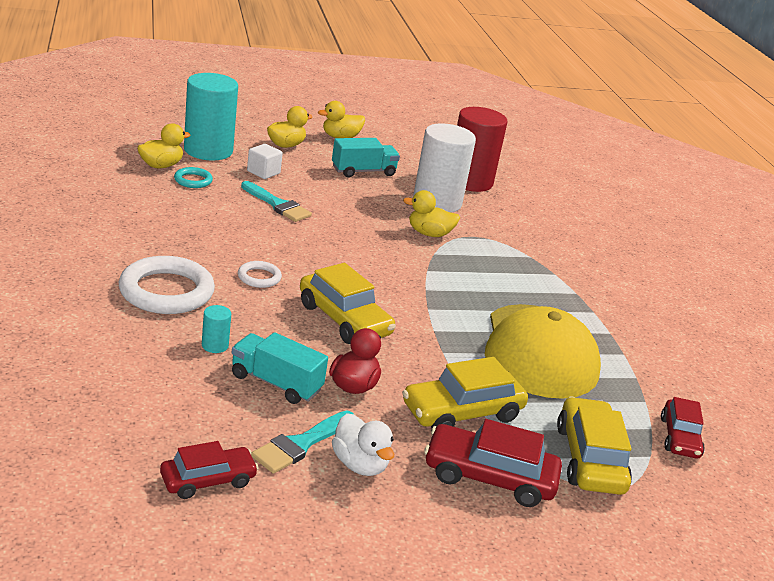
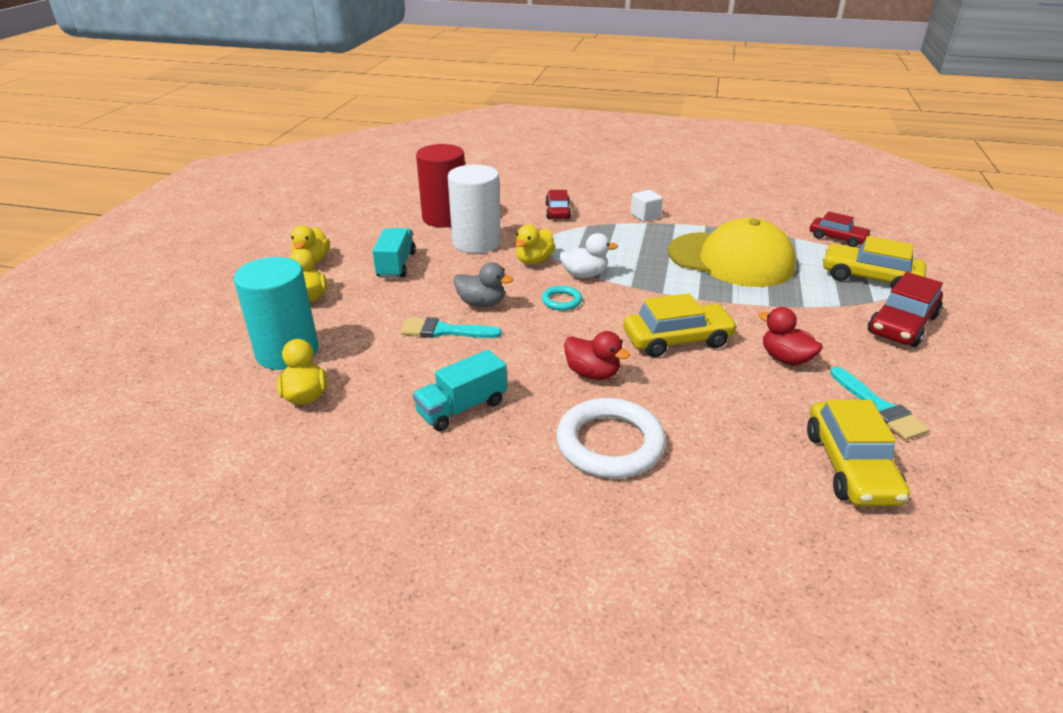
camera: 60 degrees left, 5 degrees up
red car [160,441,258,499] -> red car moved to [545,190,571,219]
turquoise ring [174,167,213,188] -> turquoise ring moved to [542,286,582,311]
turquoise cylinder [202,305,231,353] -> none
turquoise truck [232,332,328,404] -> turquoise truck moved to [413,350,507,431]
white ring [238,261,282,288] -> red duck [564,331,630,380]
turquoise brush [241,181,312,222] -> turquoise brush turned 150 degrees counterclockwise [401,317,502,338]
white cube [247,144,283,179] -> white cube moved to [631,190,663,222]
white duck [332,413,394,476] -> white duck moved to [559,233,618,278]
yellow car [402,357,528,428] -> yellow car moved to [807,400,910,506]
none -> grey duck [454,262,513,307]

